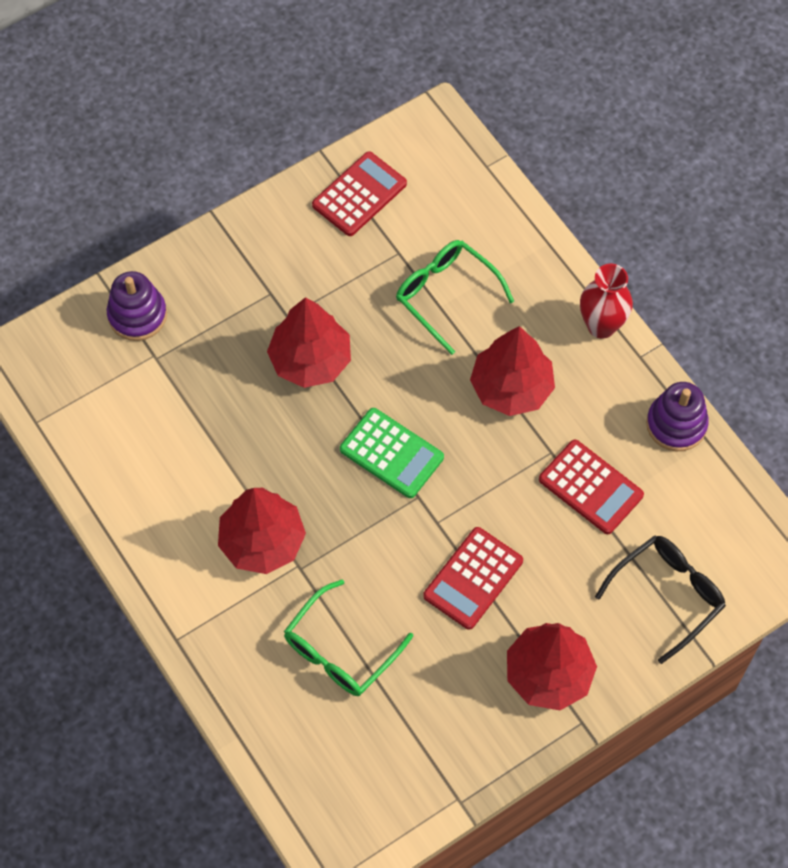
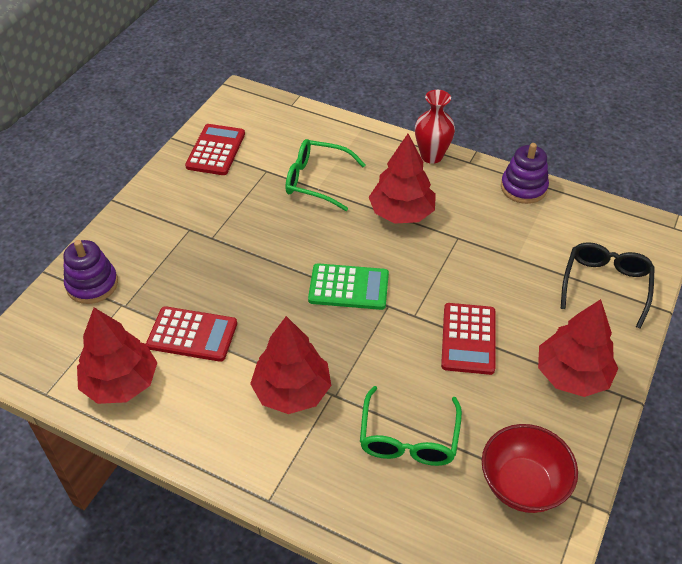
camera: 30 degrees left, 15 degrees down
red tree [267,297,351,388] -> red tree moved to [77,308,158,404]
red calculator [539,439,644,534] -> red calculator moved to [146,306,237,362]
none -> red bowl [482,424,578,513]

